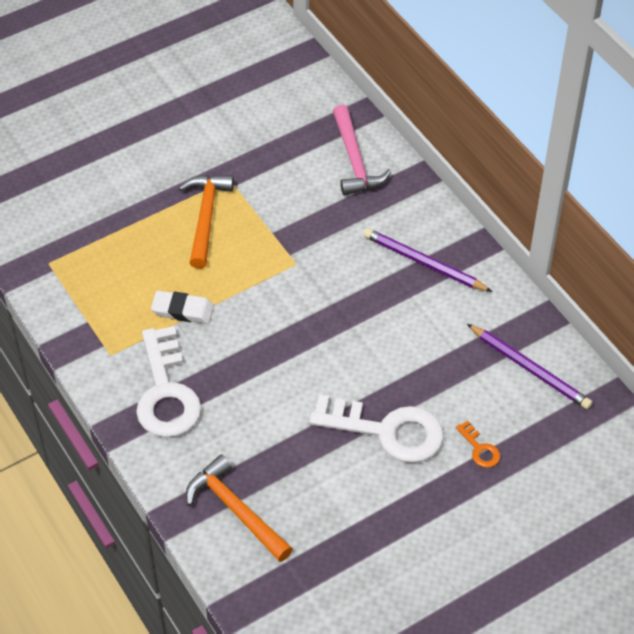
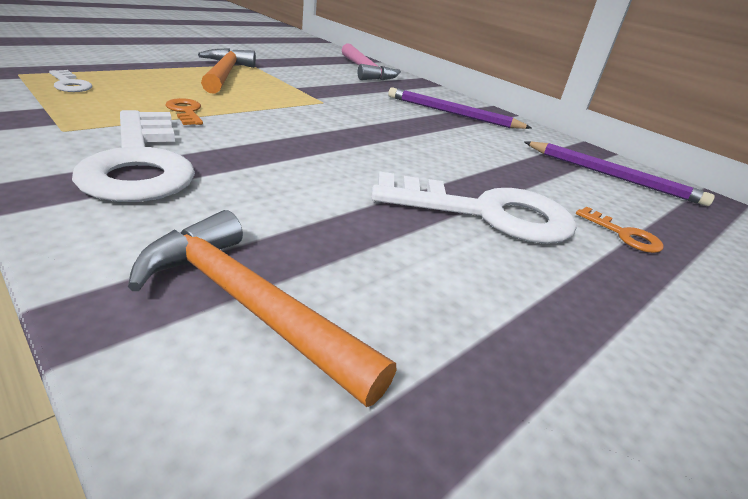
camera: 15 degrees left, 20 degrees down
white eraser [151,291,214,324] -> orange key [165,98,203,125]
none -> white key [49,70,92,92]

